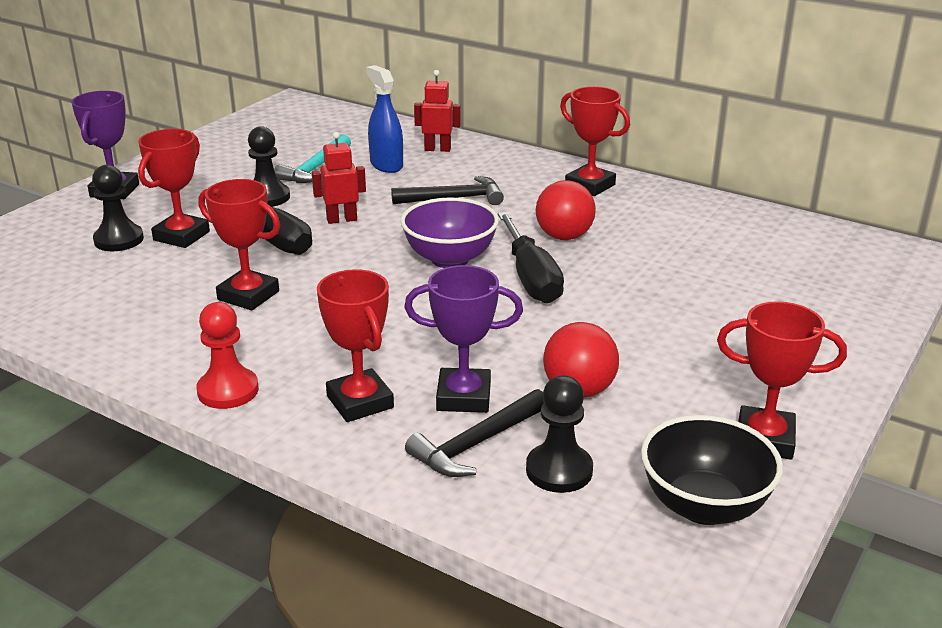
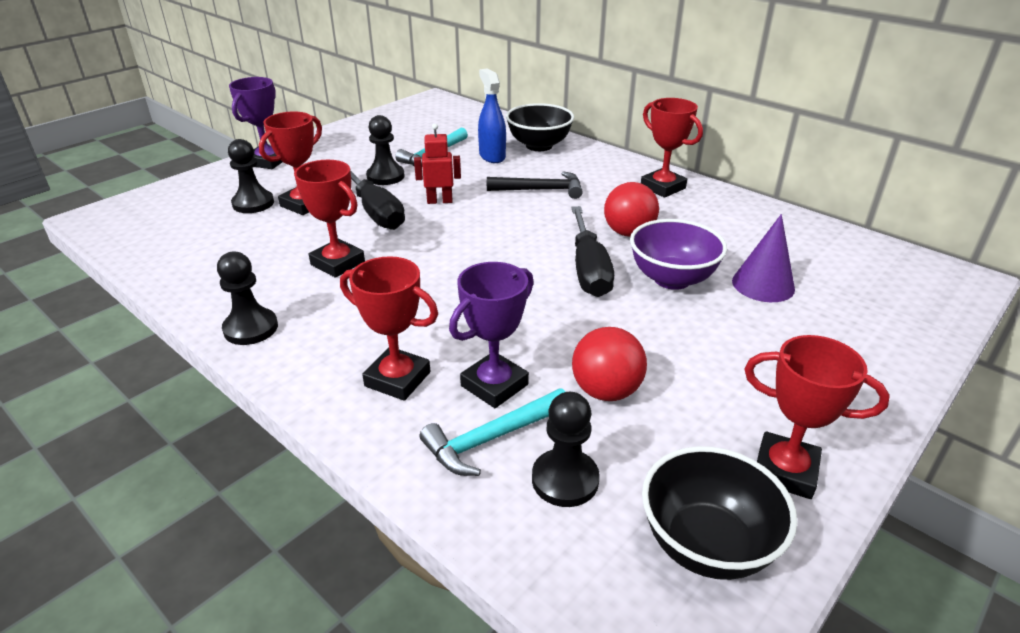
camera: 10 degrees right, 5 degrees up
red pawn [196,302,259,409] -> none
red trophy [317,269,394,422] -> red trophy turned 45 degrees counterclockwise [340,256,438,401]
purple bowl [401,198,499,268] -> purple bowl moved to [630,219,727,290]
purple trophy [404,265,523,413] -> purple trophy turned 60 degrees counterclockwise [449,262,534,408]
black hammer [405,389,544,477] -> turquoise hammer [420,388,566,476]
red robot [414,70,461,152] -> black bowl [506,103,574,151]
none -> black pawn [217,252,278,345]
none -> purple cone [732,214,795,302]

